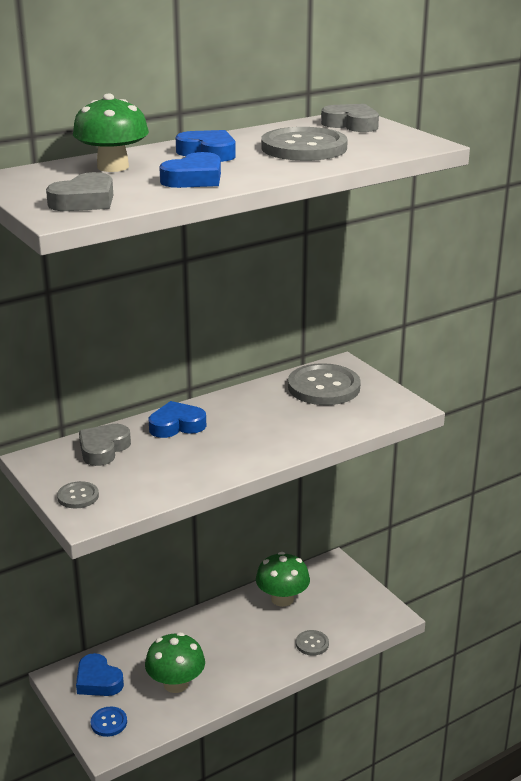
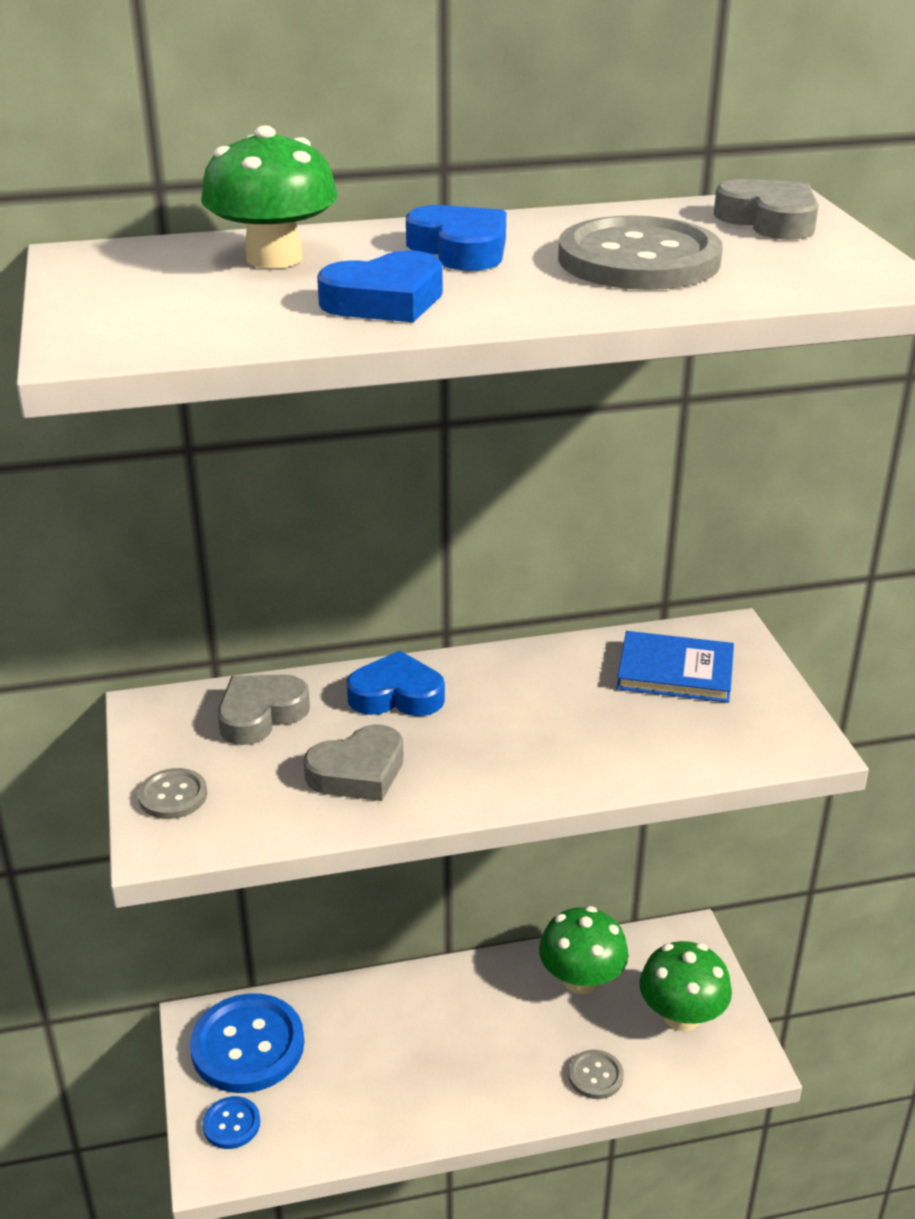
camera: 20 degrees right, 5 degrees up
grey heart [46,172,113,211] -> grey heart moved to [304,724,404,801]
blue heart [76,653,124,696] -> blue button [190,993,304,1093]
green mushroom [145,632,205,693] -> green mushroom moved to [639,941,732,1031]
grey button [288,363,361,405] -> blue book [617,631,734,703]

